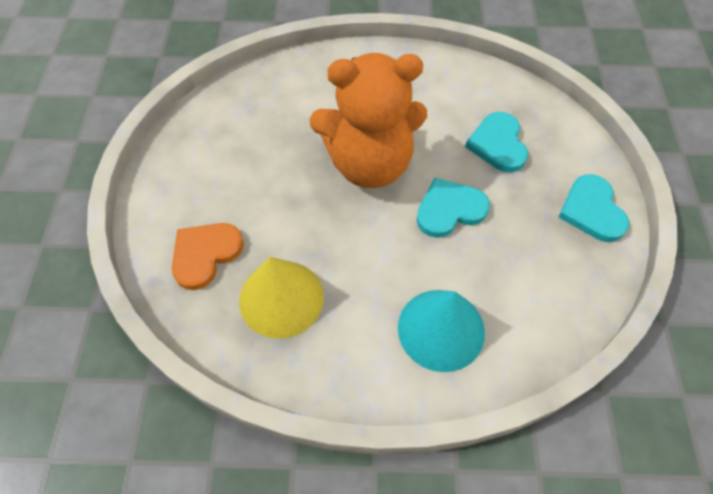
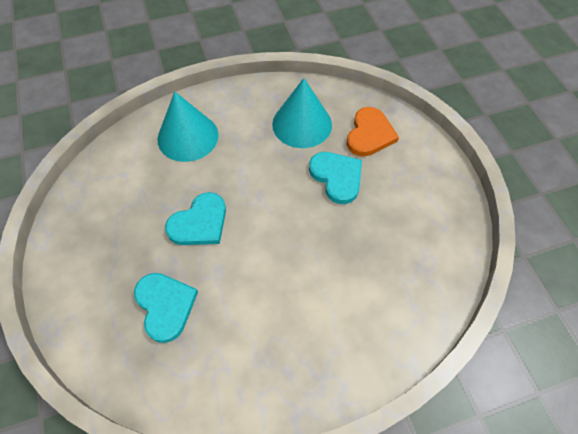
camera: 160 degrees right, 0 degrees up
yellow cone [239,257,324,339] -> turquoise cone [272,78,332,148]
orange teddy bear [310,53,427,188] -> none
turquoise heart [558,174,630,242] -> turquoise heart moved to [309,152,362,204]

